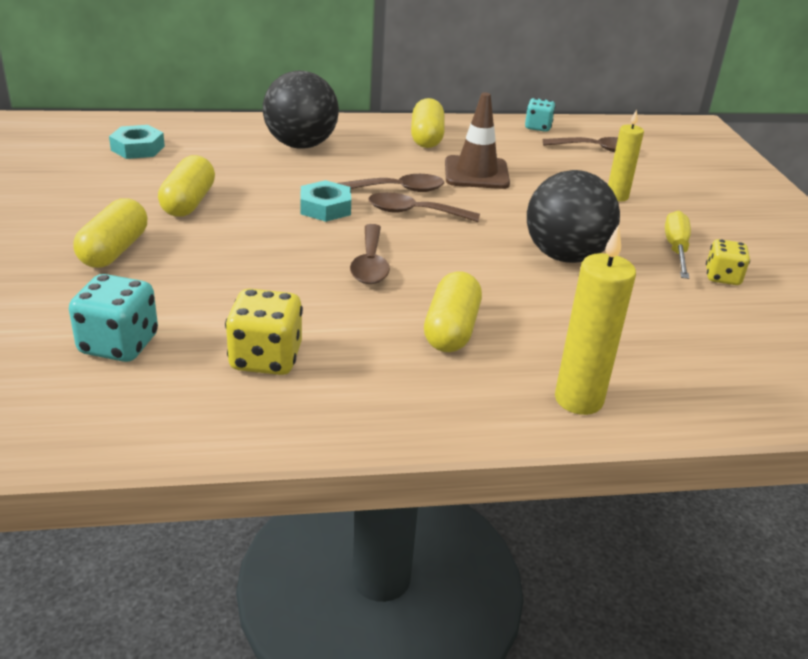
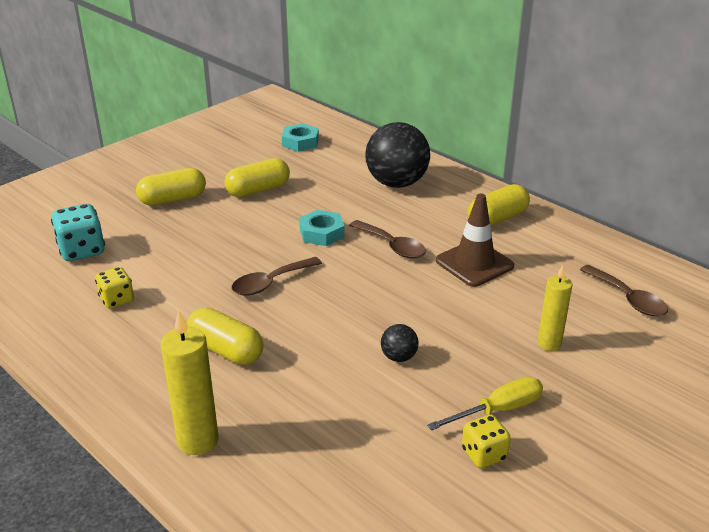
camera: 55 degrees right, 0 degrees up
yellow dice [225,289,303,375] -> yellow dice [95,267,134,308], size x0.65
brown spoon [369,192,480,222] -> none
yellow capsule [424,271,482,352] -> yellow capsule turned 60 degrees clockwise [187,307,264,365]
turquoise dice [525,98,556,132] -> none
black ball [527,170,620,263] -> black ball [381,324,419,362], size x0.44

